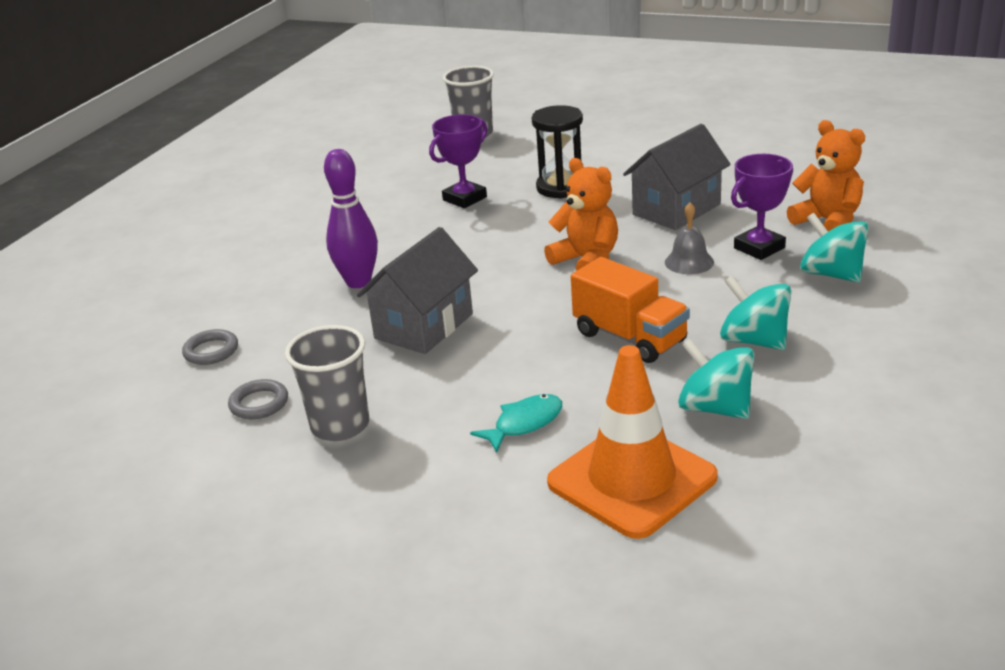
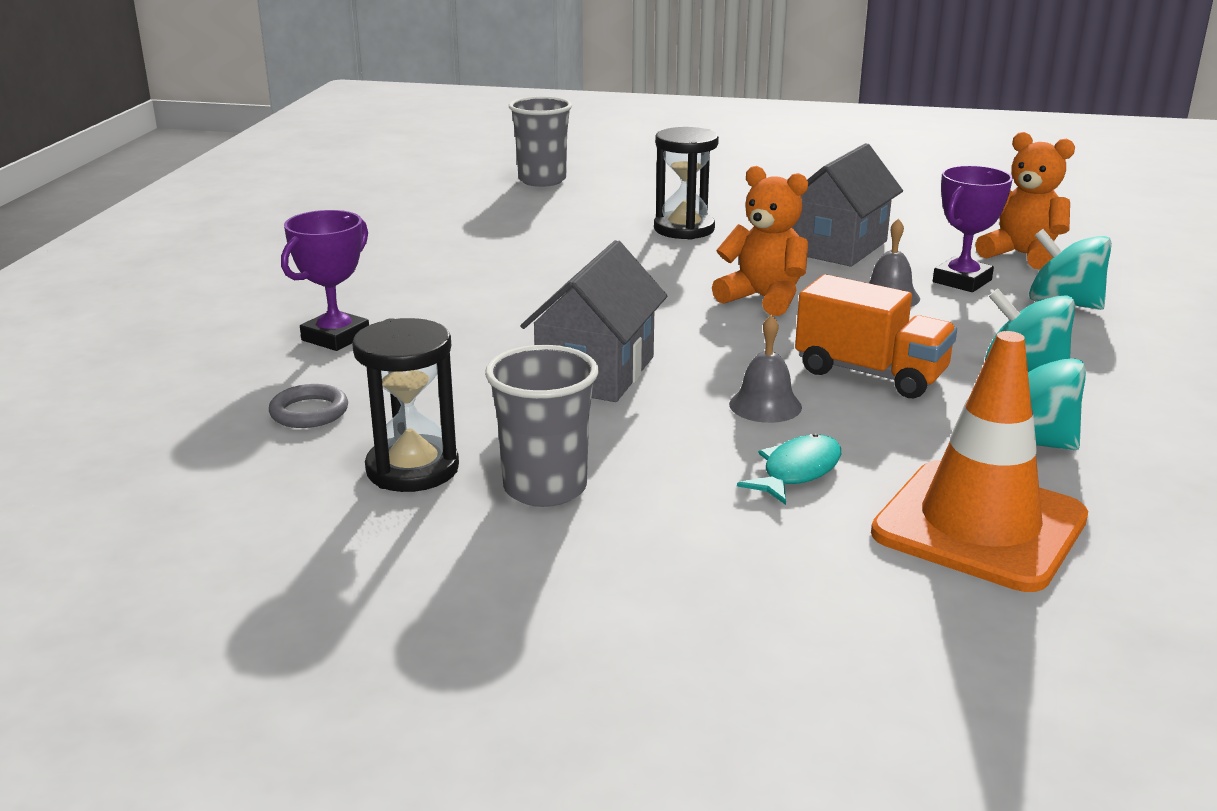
camera: 15 degrees left, 5 degrees down
grey ring [228,379,288,419] -> black hourglass [352,318,459,492]
purple bowling pin [324,149,378,288] -> none
purple trophy [429,114,487,208] -> purple trophy moved to [281,210,369,351]
none -> grey bell [729,314,802,423]

